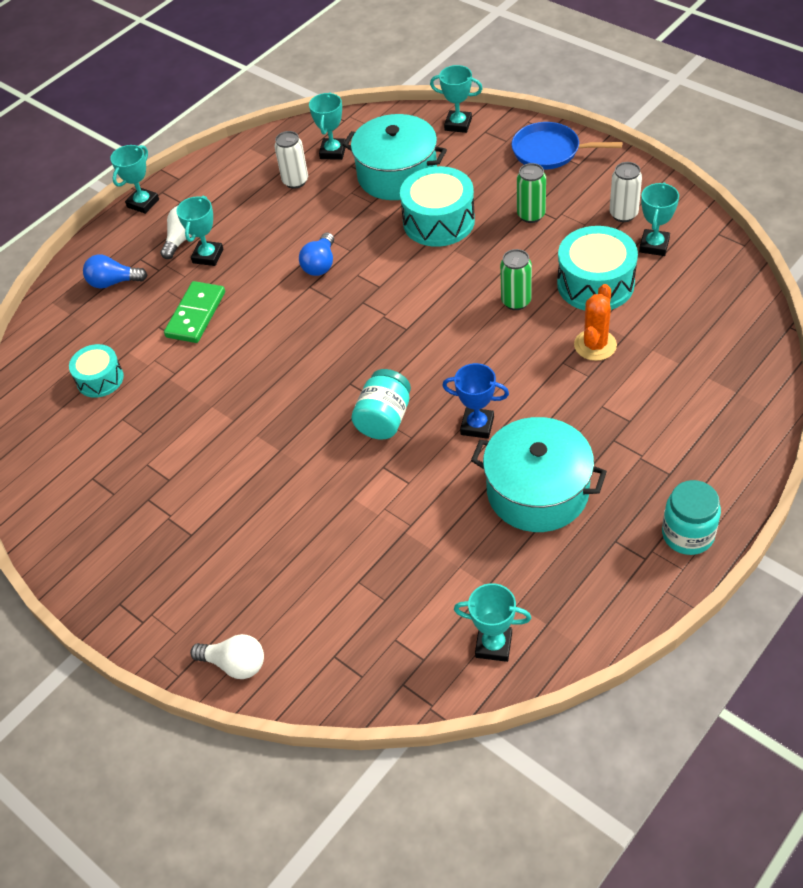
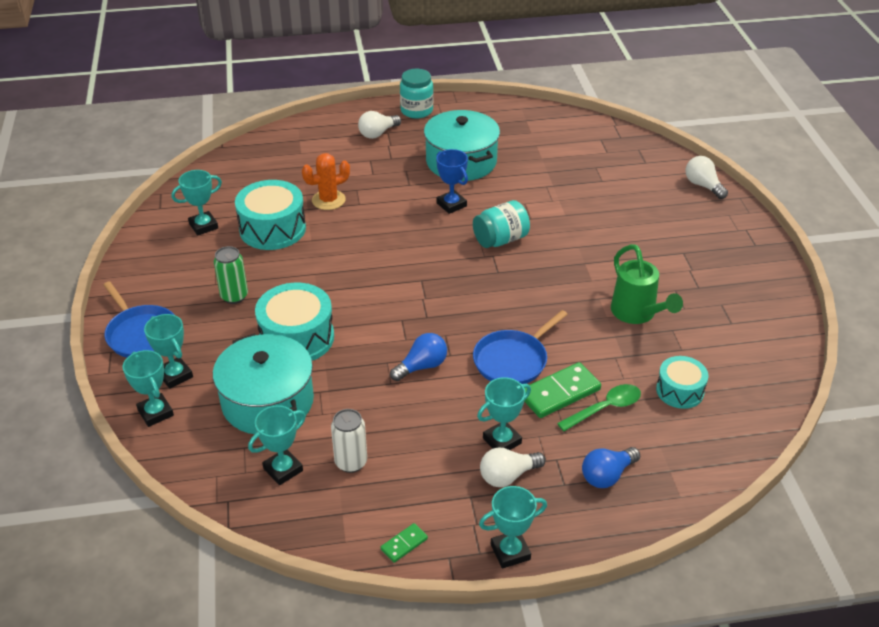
camera: 145 degrees left, 10 degrees down
blue light bulb [83,254,147,289] -> blue light bulb turned 105 degrees clockwise [582,447,640,488]
turquoise trophy [454,583,531,662] -> turquoise trophy moved to [144,314,193,389]
green can [500,249,532,310] -> none
white can [610,162,642,222] -> none
none -> white light bulb [358,111,401,139]
none -> green domino [381,523,428,563]
none -> blue pan [473,310,568,384]
none -> green spoon [557,384,641,431]
none -> green watering can [611,244,683,324]

